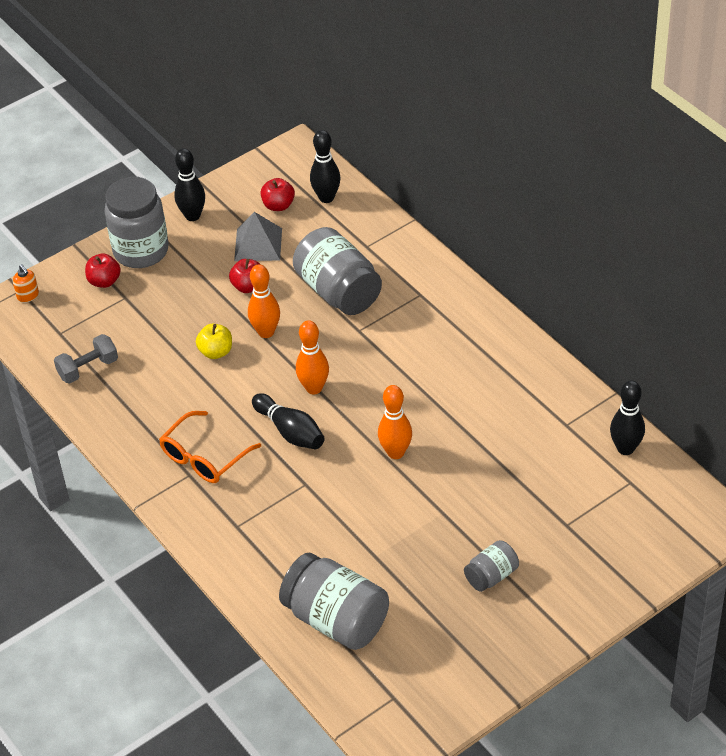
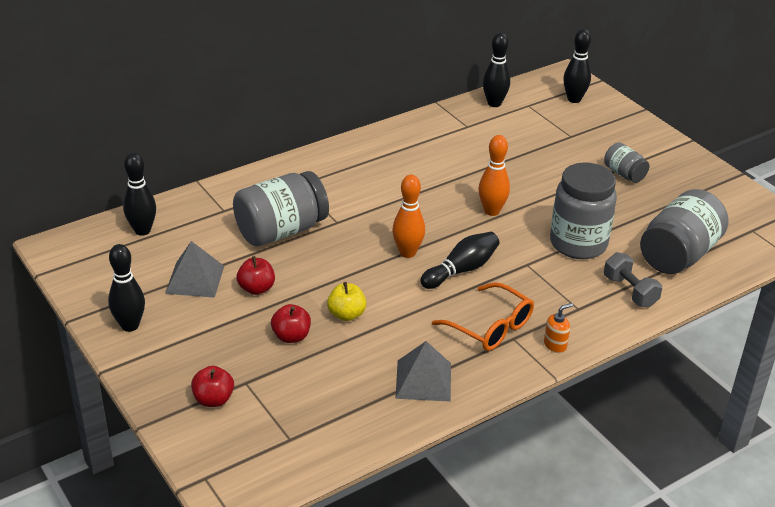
camera: 90 degrees left, 10 degrees down
orange soap dispenser [13,264,39,303] -> orange soap dispenser moved to [544,303,573,353]
grey dumbbell [54,334,118,384] -> grey dumbbell moved to [604,252,662,307]
grey jar [104,177,169,268] -> grey jar moved to [550,163,617,259]
orange bowling pin [248,264,280,338] -> none
red apple [261,178,295,211] -> red apple moved to [271,304,311,343]
none -> grey pyramid [395,341,451,402]
none -> black bowling pin [563,29,591,103]

